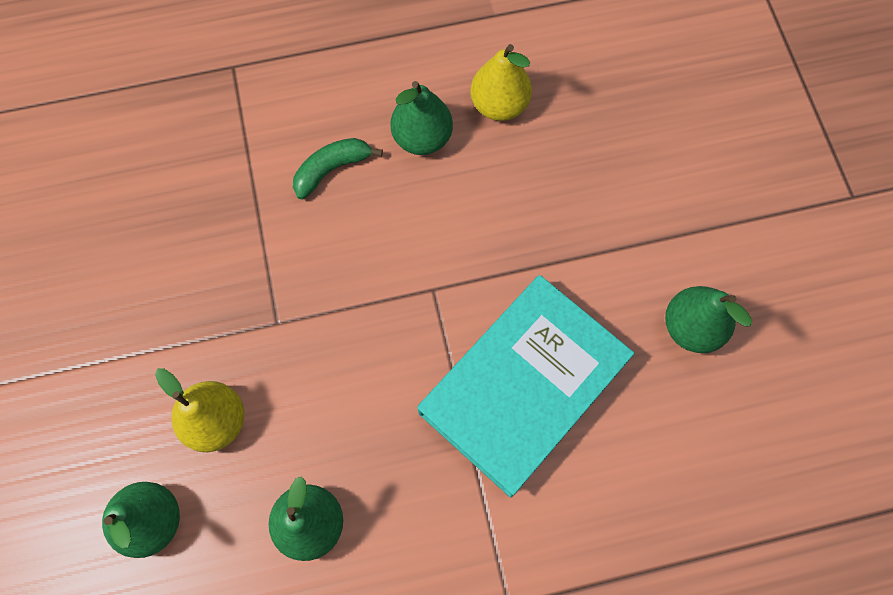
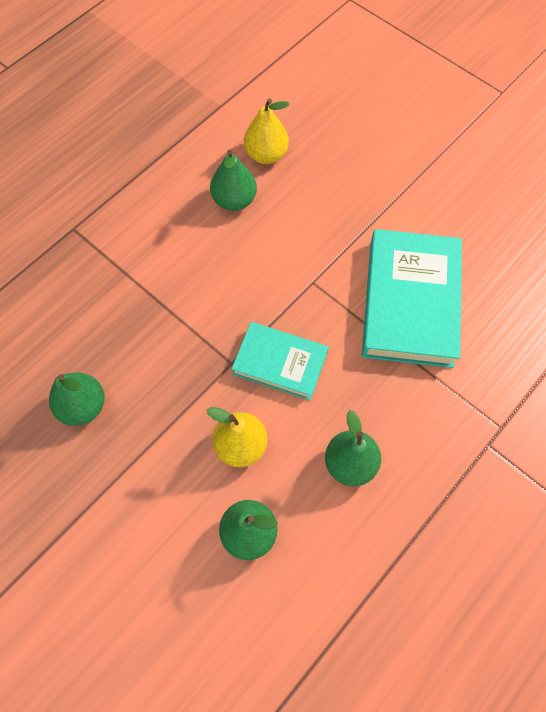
camera: 35 degrees left, 5 degrees down
green banana [293,138,383,199] -> none
green pear [665,286,752,353] -> green pear moved to [49,372,105,426]
none -> turquoise book [232,322,328,400]

